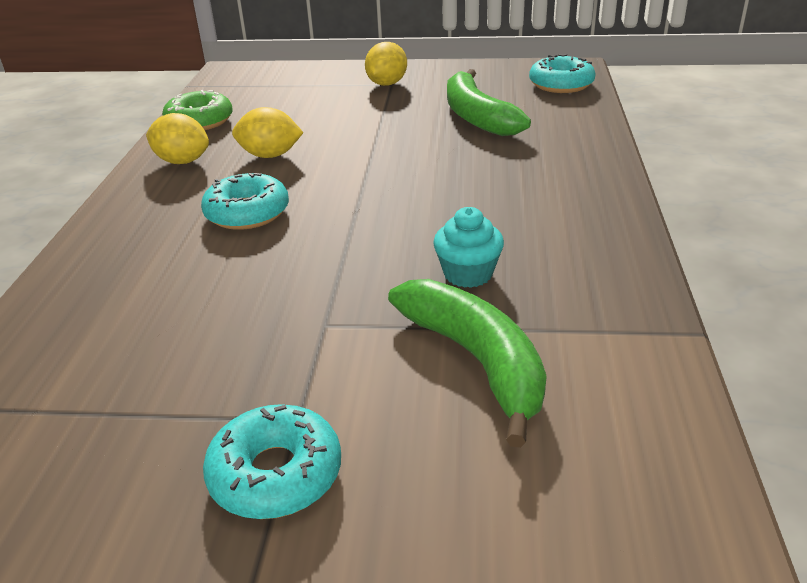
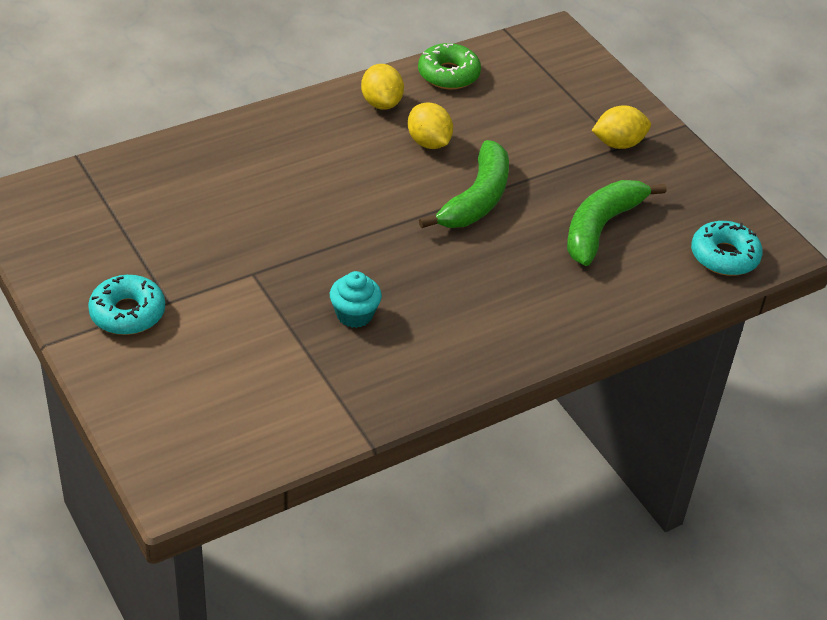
camera: 50 degrees right, 10 degrees up
turquoise donut [201,173,289,230] -> none
green banana [388,279,547,448] -> green banana moved to [419,140,509,228]

